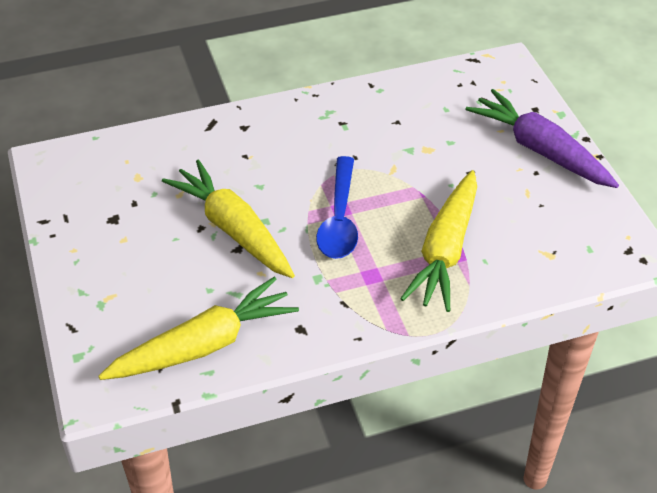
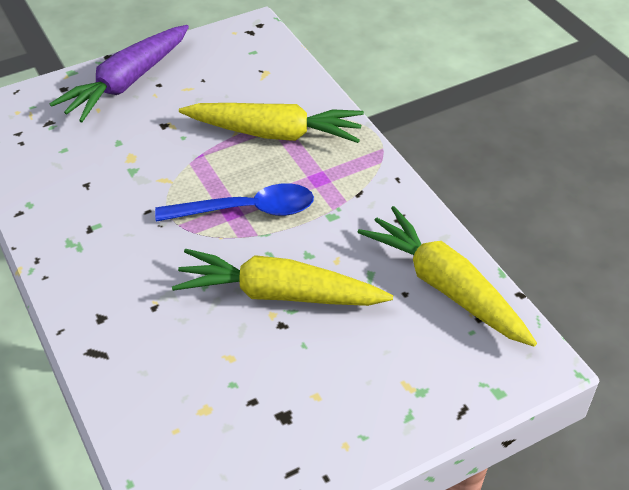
camera: 100 degrees left, 0 degrees up
yellow carrot [162,159,295,278] -> yellow carrot turned 60 degrees clockwise [172,249,393,306]

